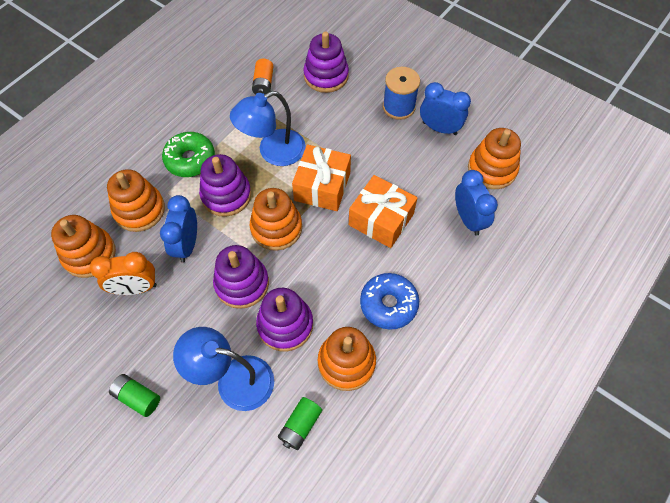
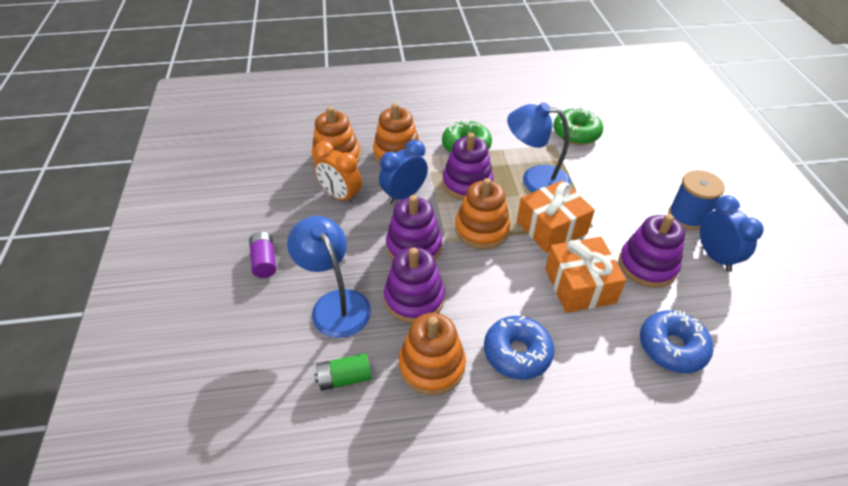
camera: 45 degrees right, 15 degrees down
green battery [109,374,160,417] -> purple battery [249,232,276,278]
orange battery [252,59,273,95] -> green donut [553,107,603,145]
purple stacking toy [304,32,349,93] -> purple stacking toy moved to [619,214,685,288]
blue clock [455,170,498,235] -> blue donut [640,310,713,373]
orange stacking toy [468,128,521,189] -> none

